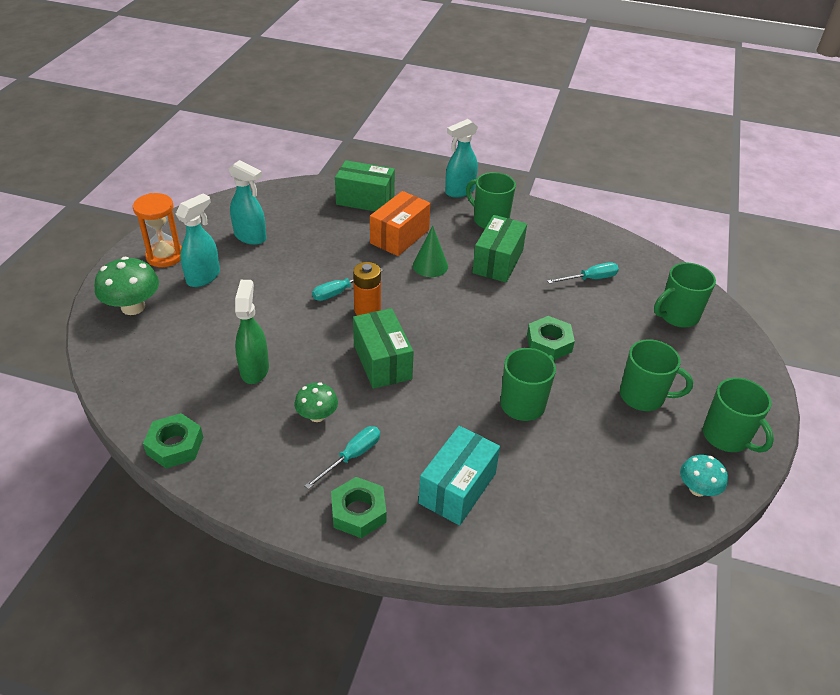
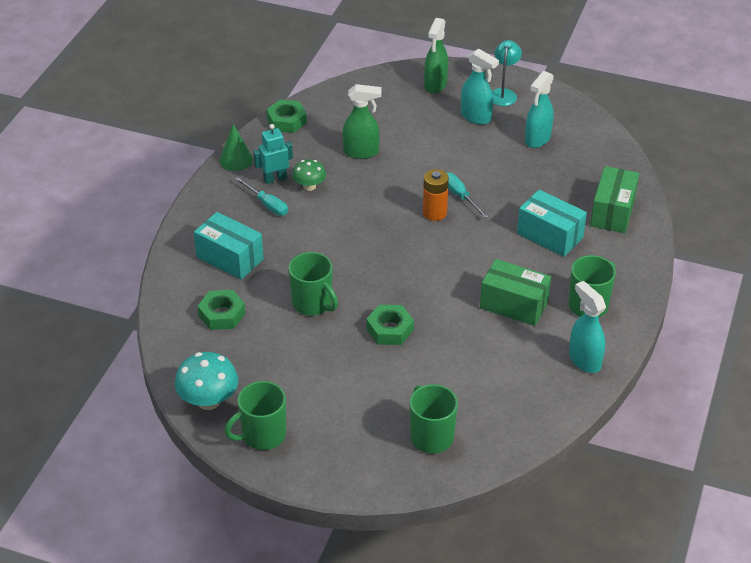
camera: 95 degrees right, 0 degrees up
green mushroom [95,257,159,315] -> green spray bottle [424,18,448,94]
orange hourglass [133,193,182,267] -> turquoise lamp [492,40,522,106]
green nut [331,477,386,538] -> green nut moved to [198,290,246,330]
green box [353,308,414,389] -> none
orange box [370,191,431,256] -> turquoise box [517,190,587,257]
green cone [413,226,448,277] -> green cone moved to [220,124,253,171]
turquoise spray bottle [445,119,478,198] -> turquoise spray bottle moved to [569,281,606,373]
turquoise screwdriver [547,262,619,284] -> none
green mug [620,339,693,411] -> none
turquoise mushroom [680,455,728,497] -> turquoise mushroom [175,352,238,410], size x1.61
none -> turquoise robot [253,124,293,184]

